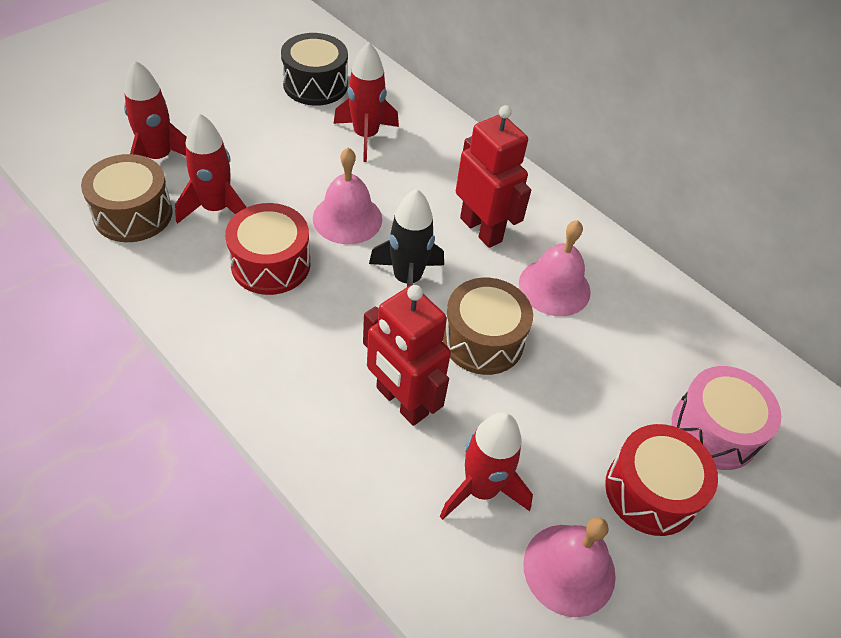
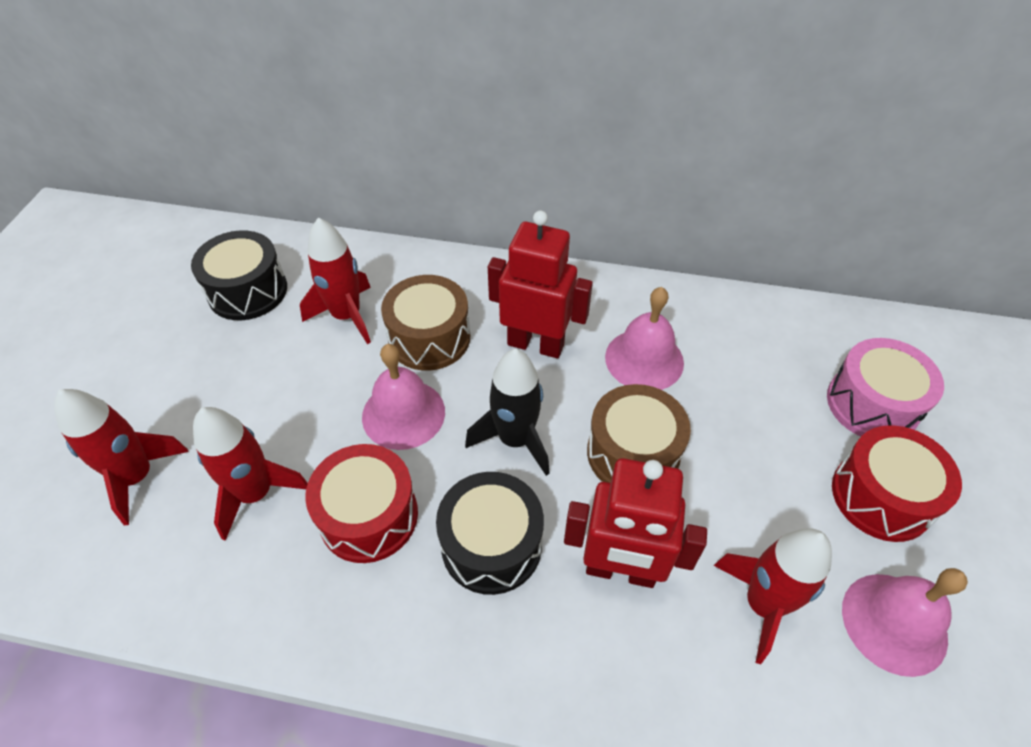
camera: 30 degrees left, 0 degrees up
brown drum [81,154,173,242] -> brown drum moved to [381,275,470,371]
none -> black drum [436,472,544,595]

